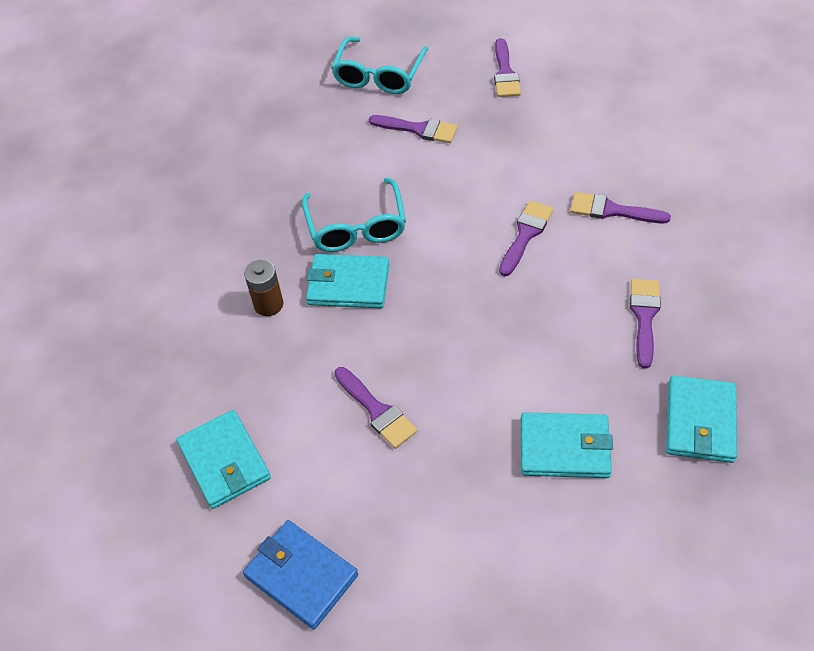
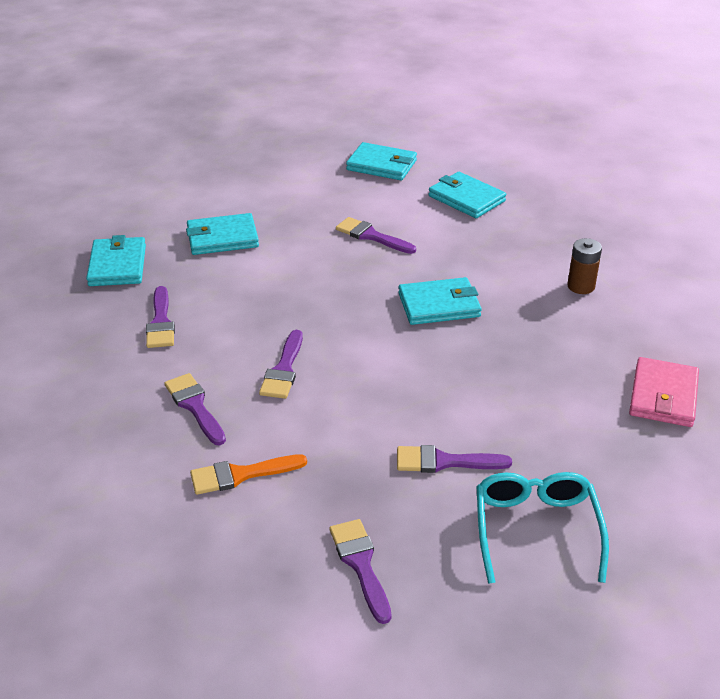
camera: 160 degrees right, 15 degrees down
blue wallet [243,520,358,630] -> turquoise wallet [346,142,417,180]
brown battery [244,260,283,316] -> brown battery moved to [567,238,602,294]
turquoise glasses [302,178,406,252] -> none
purple brush [570,192,671,223] -> purple brush turned 120 degrees counterclockwise [164,373,226,445]
none -> orange brush [190,454,307,495]
none -> pink wallet [629,357,699,427]

